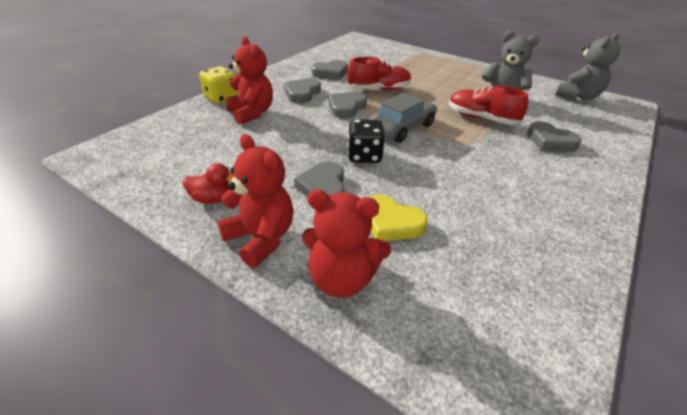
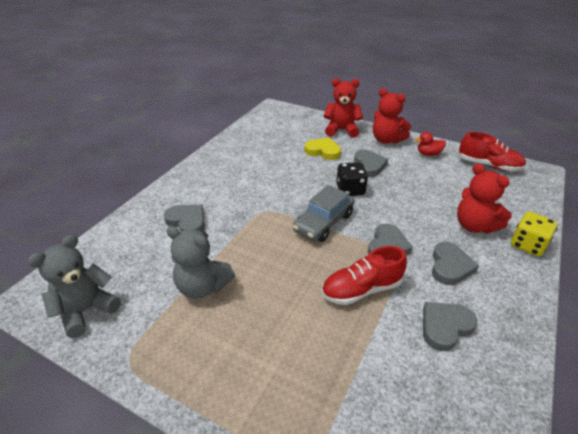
camera: 175 degrees right, 0 degrees up
red shoe [449,86,528,125] -> red shoe moved to [458,132,526,171]

